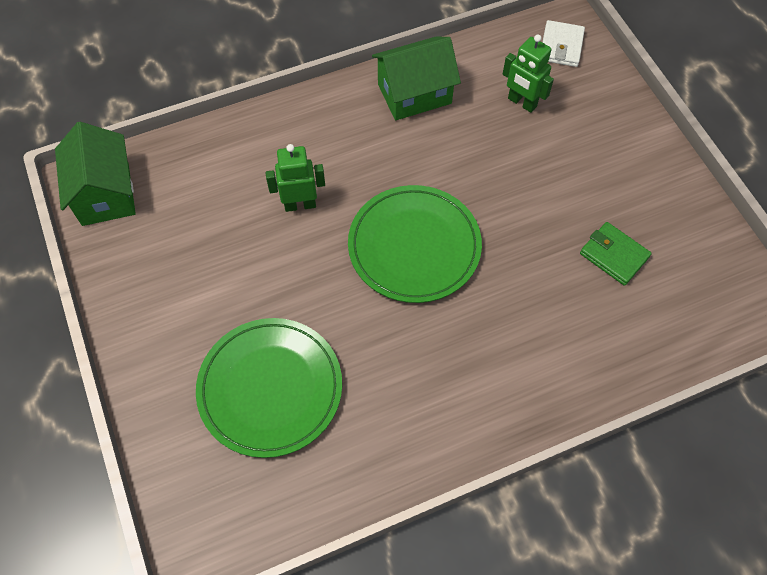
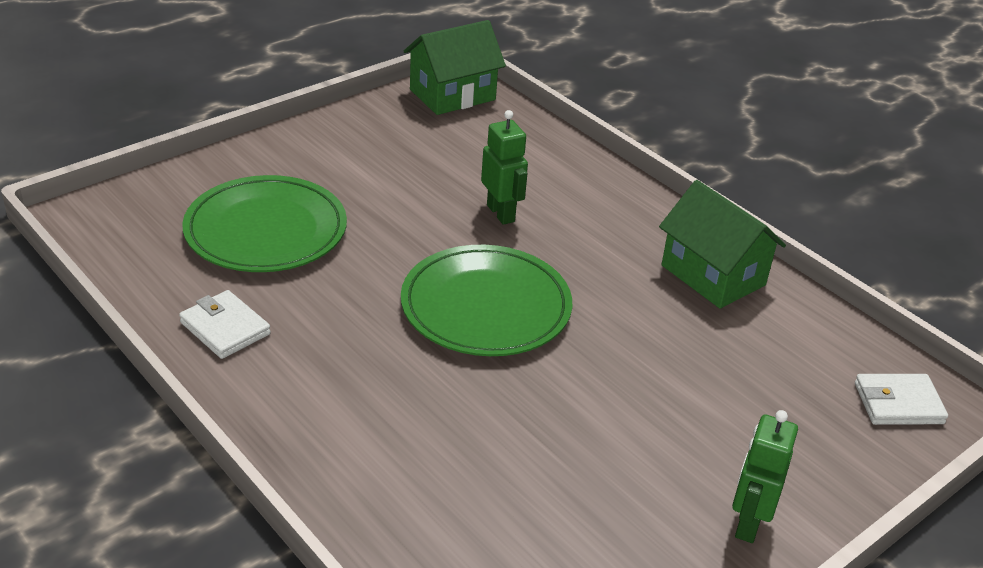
camera: 70 degrees right, 25 degrees down
green robot [503,35,554,113] -> green robot moved to [732,410,798,543]
green wallet [580,222,652,286] -> none
none -> white wallet [179,290,271,359]

